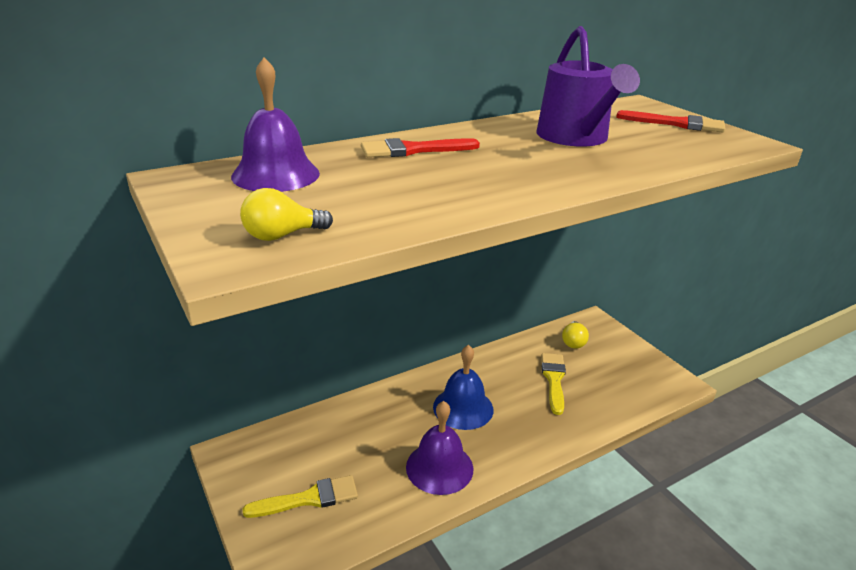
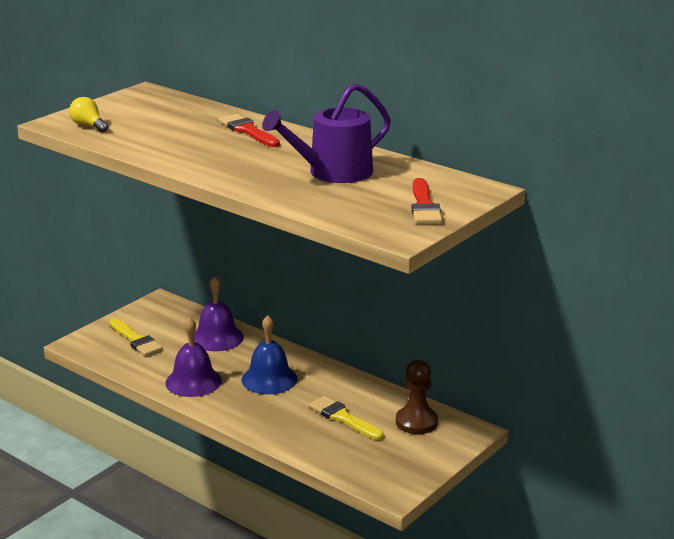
camera: 70 degrees right, 5 degrees down
purple bell [231,57,320,192] -> purple bell moved to [194,276,244,351]
yellow brush [541,353,566,415] -> yellow brush turned 120 degrees counterclockwise [309,396,383,440]
yellow light bulb [562,321,589,349] -> brown pawn [396,360,438,434]

